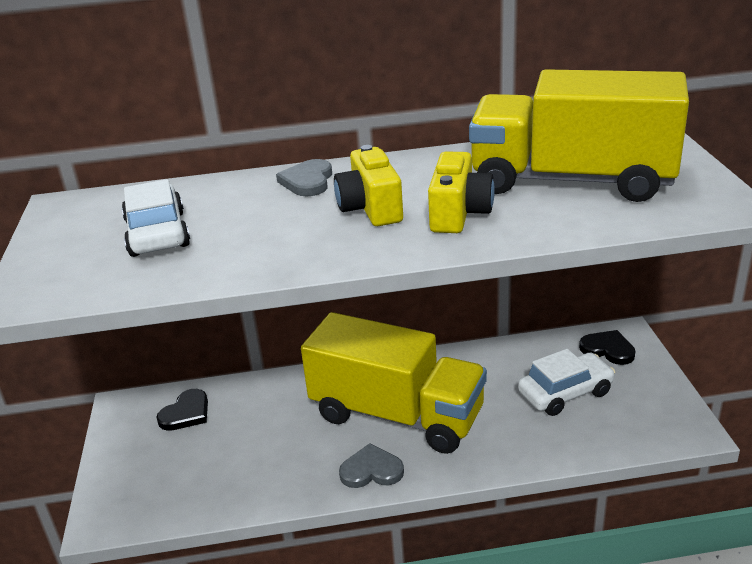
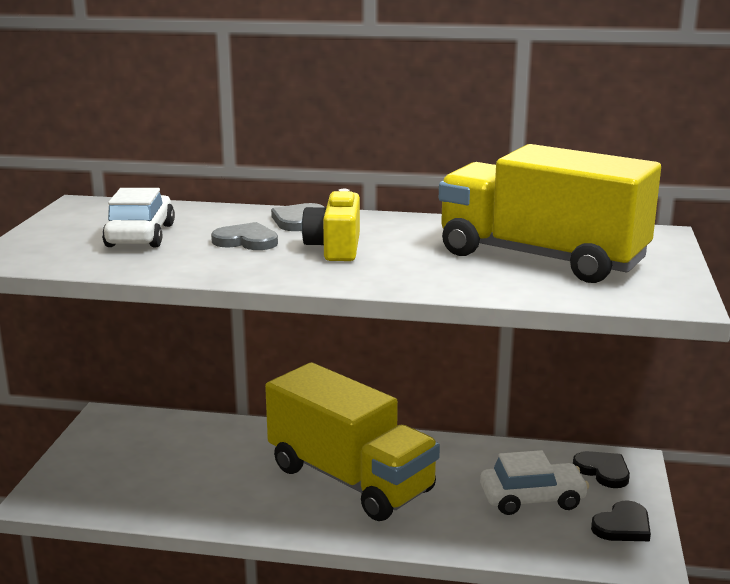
camera: 15 degrees right, 10 degrees down
black heart [156,389,208,431] -> black heart moved to [591,501,651,541]
grey heart [339,443,404,488] -> grey heart moved to [211,222,278,250]
yellow camera [428,151,495,233] -> none

